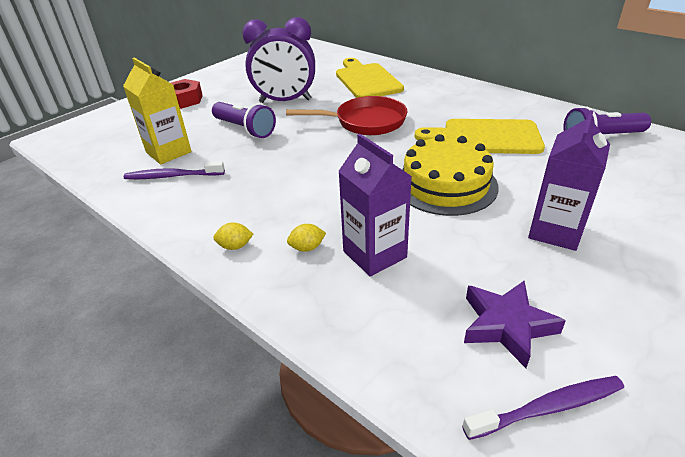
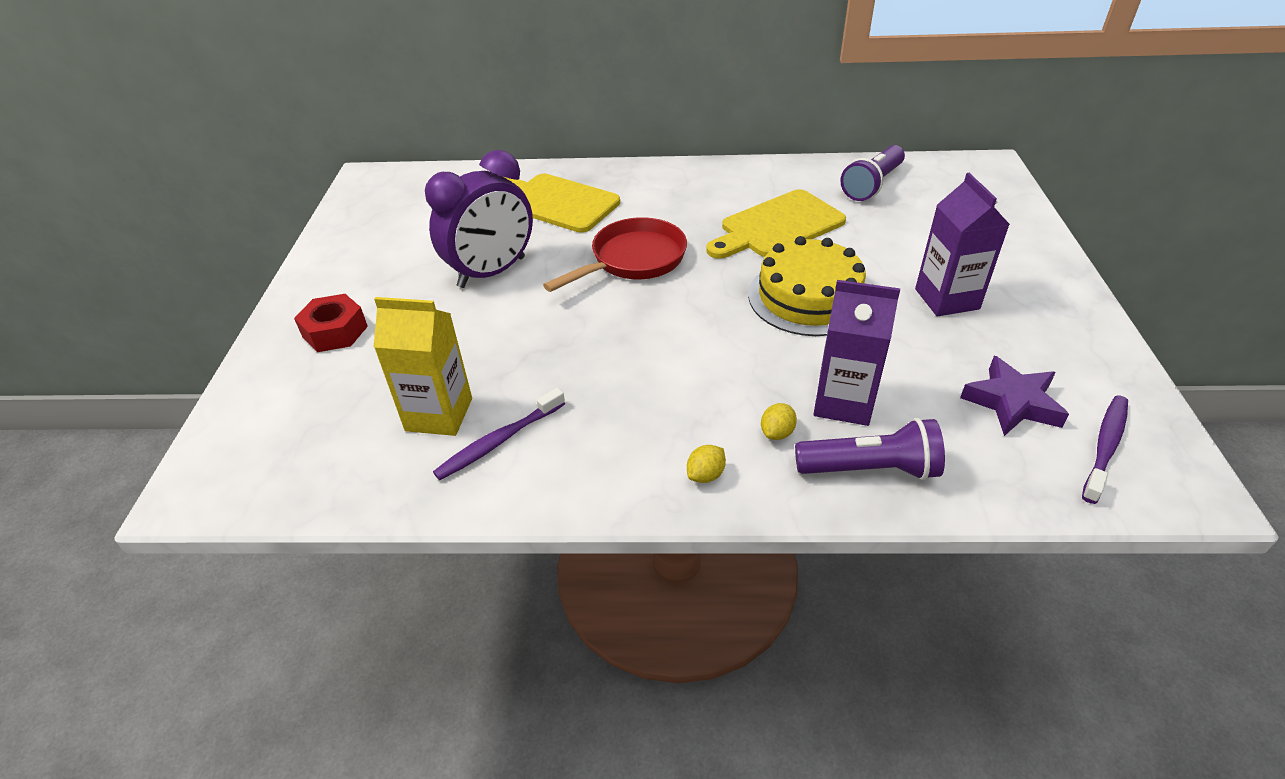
camera: 40 degrees left, 5 degrees up
purple flashlight [212,102,276,138] -> purple flashlight moved to [795,418,945,480]

